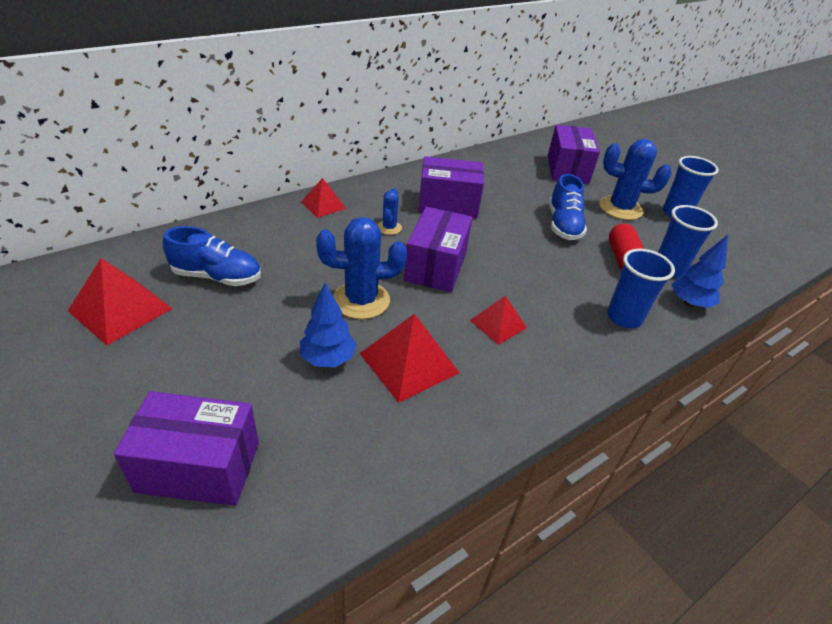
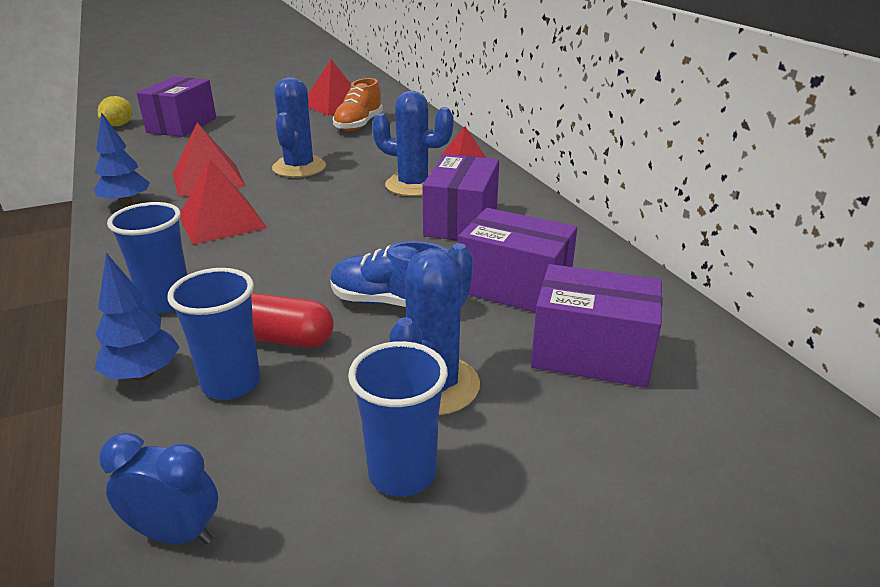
camera: 105 degrees right, 10 degrees down
blue shoe [163,226,261,286] -> orange shoe [333,78,383,131]
blue tree [300,282,357,367] -> blue tree moved to [94,112,150,206]
blue cactus [377,188,402,235] -> blue cactus [372,91,454,196], size x1.94
purple box [404,207,472,292] -> purple box moved to [458,208,577,313]
red pyramid [470,296,527,345] -> red pyramid [180,159,267,245], size x1.62
none -> yellow lemon [98,96,133,126]
none -> blue clock [99,433,218,544]

